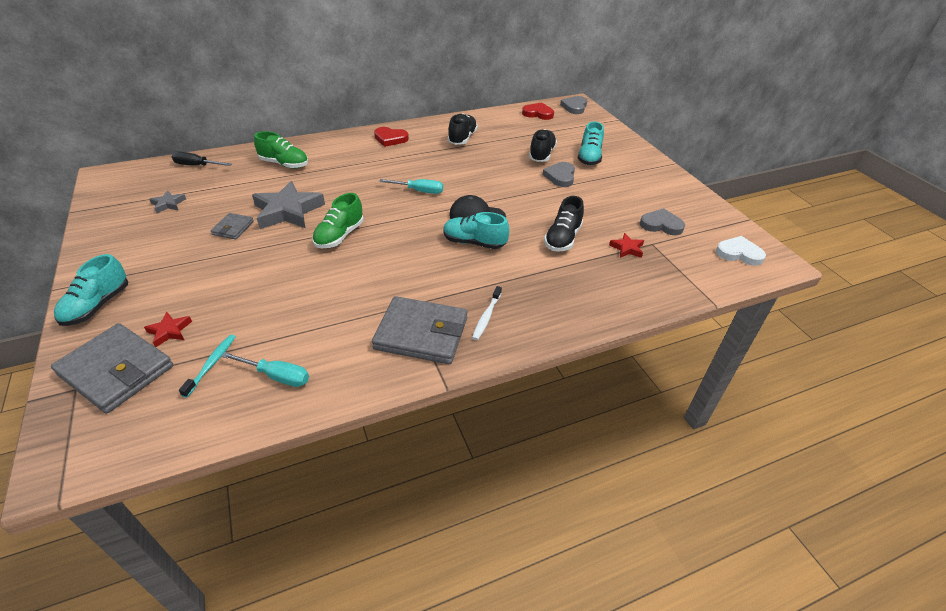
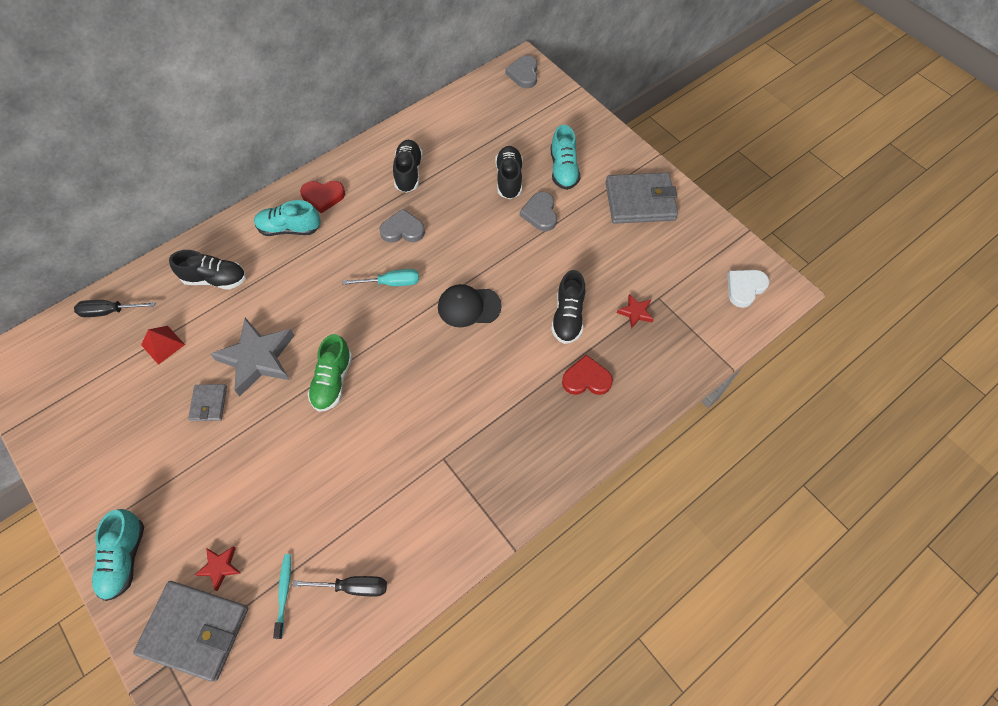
camera: 15 degrees left, 20 degrees up
grey star [149,190,186,213] -> none
turquoise screwdriver [221,352,309,387] -> black screwdriver [293,576,387,596]
green shoe [254,131,308,169] -> black shoe [169,250,246,290]
grey wallet [372,296,467,364] -> grey wallet moved to [606,173,678,224]
turquoise shoe [443,212,509,249] -> turquoise shoe moved to [254,200,321,236]
white toothbrush [472,286,502,340] -> none
red heart [522,102,554,120] -> red heart moved to [562,355,613,395]
grey heart [640,208,685,235] -> grey heart moved to [379,209,425,243]
white heart [716,236,766,266] -> white heart turned 45 degrees counterclockwise [727,270,769,308]
none -> red pyramid [141,326,185,365]

